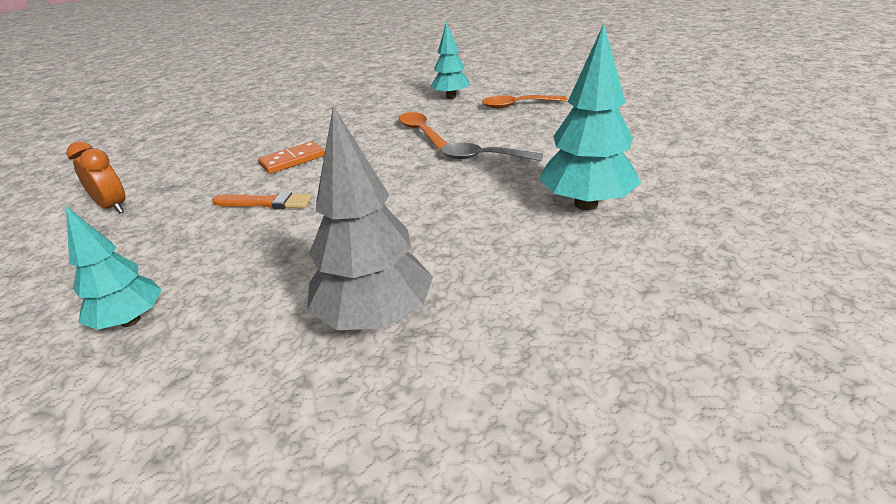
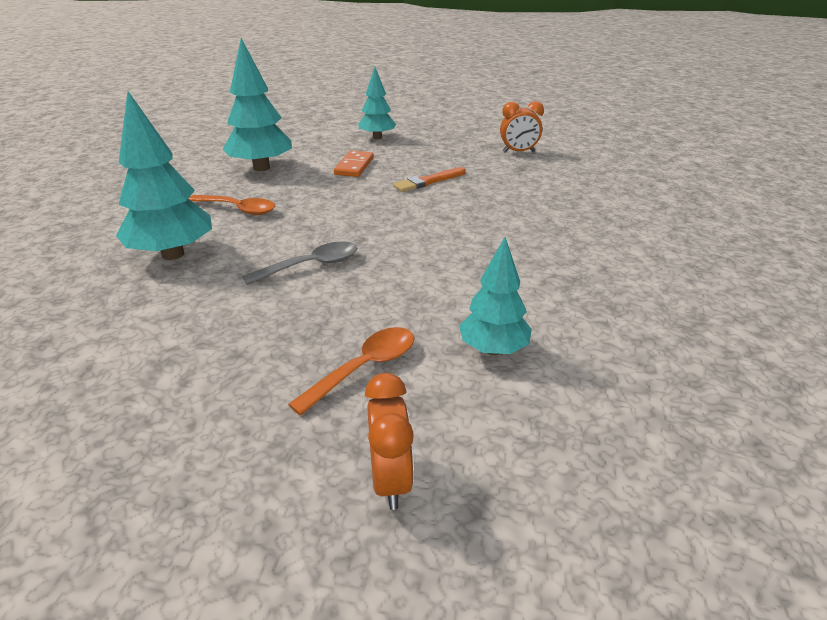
camera: 135 degrees right, 0 degrees up
orange domino [258,141,325,174] -> orange domino moved to [334,151,374,177]
grey tree [307,106,433,330] -> turquoise tree [223,38,292,171]
orange spoon [399,112,447,150] -> orange spoon moved to [188,195,275,215]
none -> orange clock [365,373,414,510]

